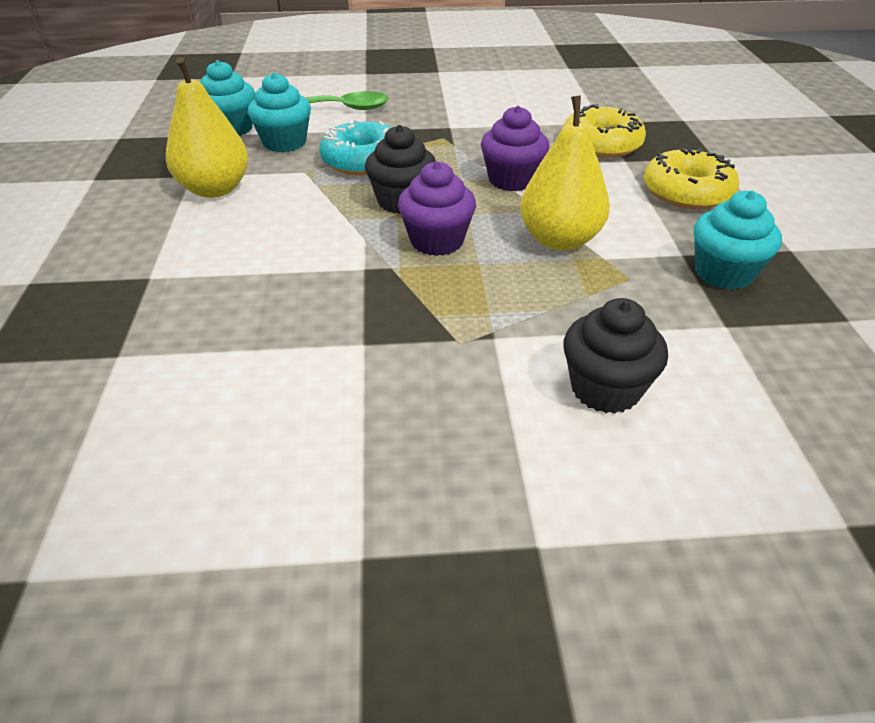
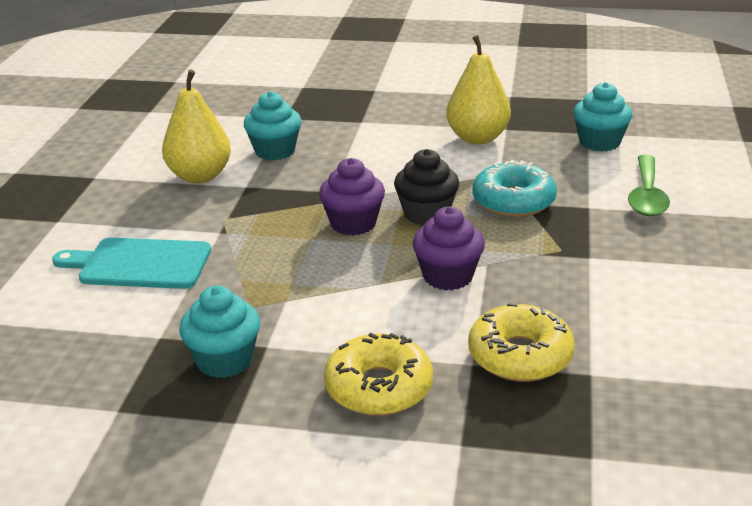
camera: 105 degrees right, 10 degrees down
turquoise cupcake [248,73,311,152] -> turquoise cupcake moved to [244,91,301,161]
yellow pear [520,95,610,251] -> yellow pear moved to [162,70,231,183]
black cupcake [564,298,668,414] -> turquoise cutting board [52,238,211,289]

